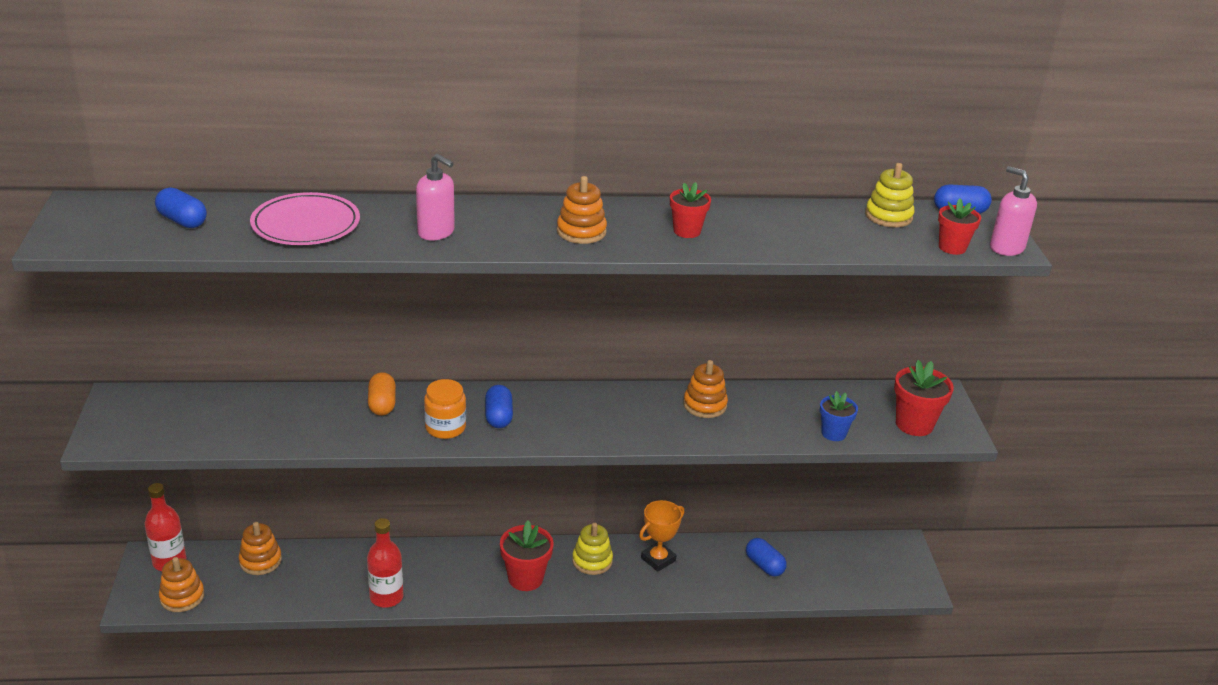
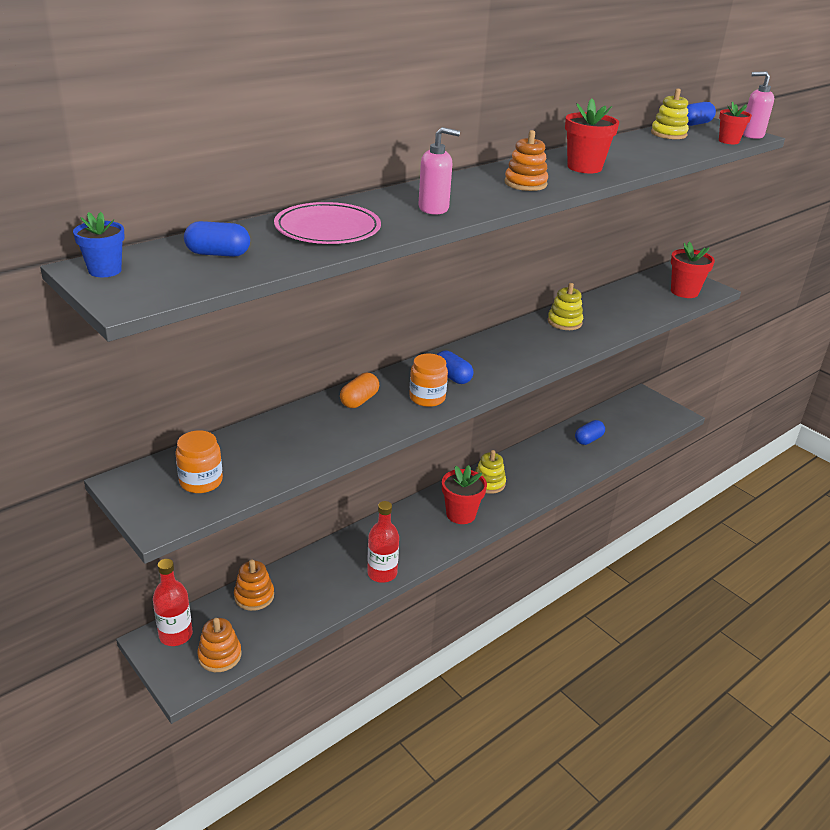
camera: 35 degrees left, 0 degrees up
orange capsule [368,372,396,416] -> orange capsule turned 75 degrees clockwise [340,373,379,408]
orange trophy [639,500,684,572] -> none
red flower pot [670,182,711,238] -> red flower pot [565,98,619,173], size x1.54
orange stacking toy [683,360,728,418] -> yellow stacking toy [548,283,583,330]
blue capsule [746,538,787,577] -> blue capsule turned 60 degrees counterclockwise [575,420,605,445]
blue flower pot [820,391,858,441] -> blue flower pot moved to [73,212,125,277]
none -> orange jar [175,430,223,493]

